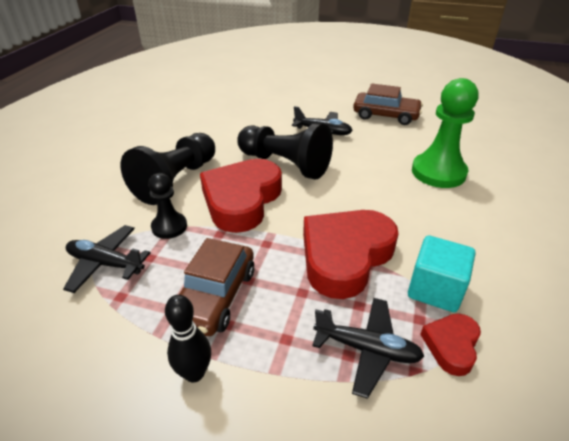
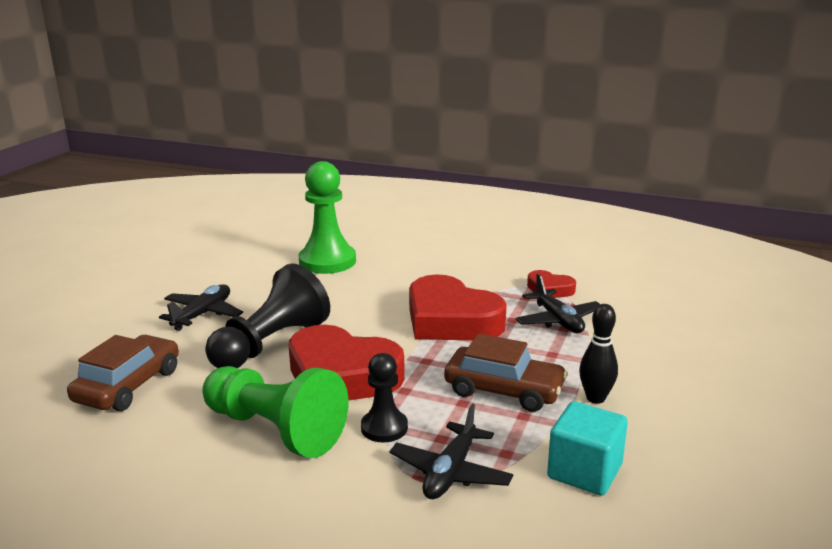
camera: 85 degrees left, 15 degrees down
black pawn [120,133,215,205] -> green pawn [202,366,349,458]
black plane [312,298,424,399] -> black plane turned 135 degrees clockwise [516,274,600,333]
brown car [353,84,423,125] -> brown car moved to [67,335,179,411]
turquoise cube [408,236,475,312] -> turquoise cube moved to [547,401,628,496]

